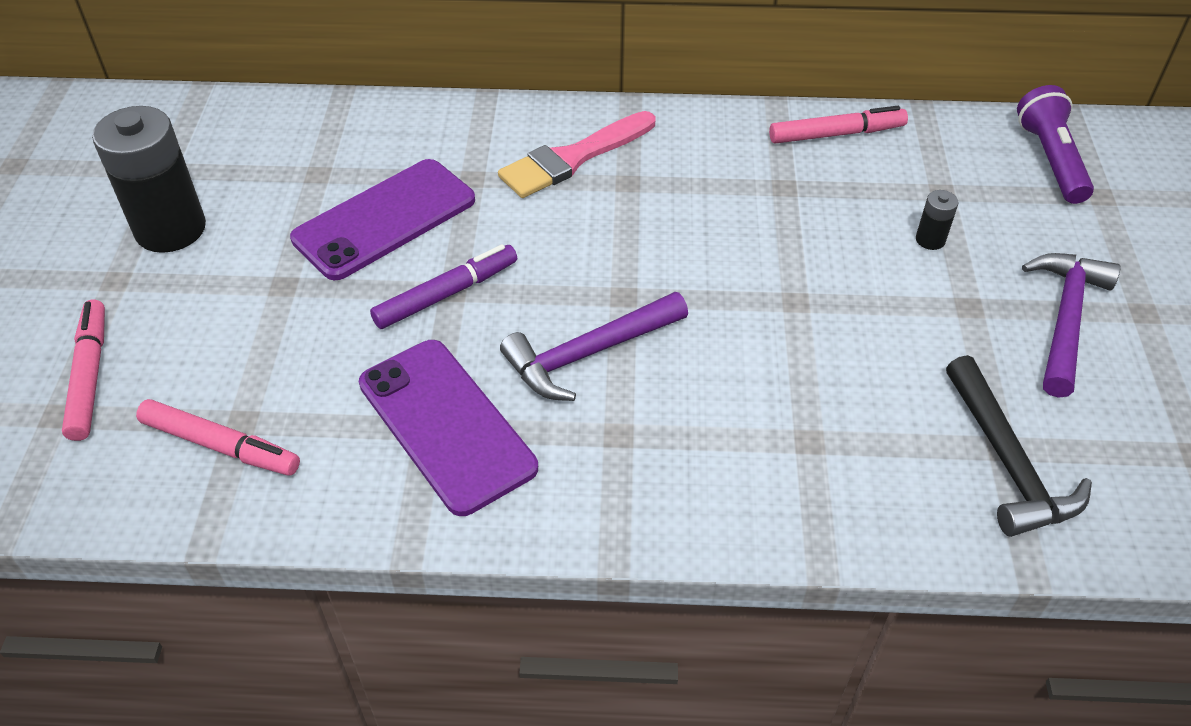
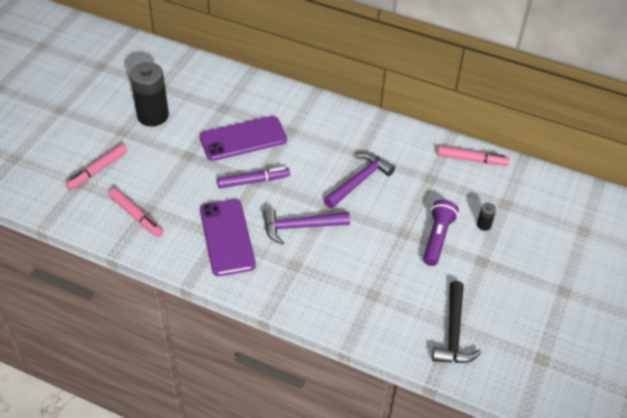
camera: 20 degrees right, 0 degrees up
pink marker [62,300,105,441] -> pink marker turned 150 degrees counterclockwise [65,144,128,190]
pink brush [498,111,655,198] -> none
purple flashlight [1017,85,1094,204] -> purple flashlight moved to [423,200,459,266]
purple hammer [1022,253,1121,398] -> purple hammer moved to [324,153,395,208]

